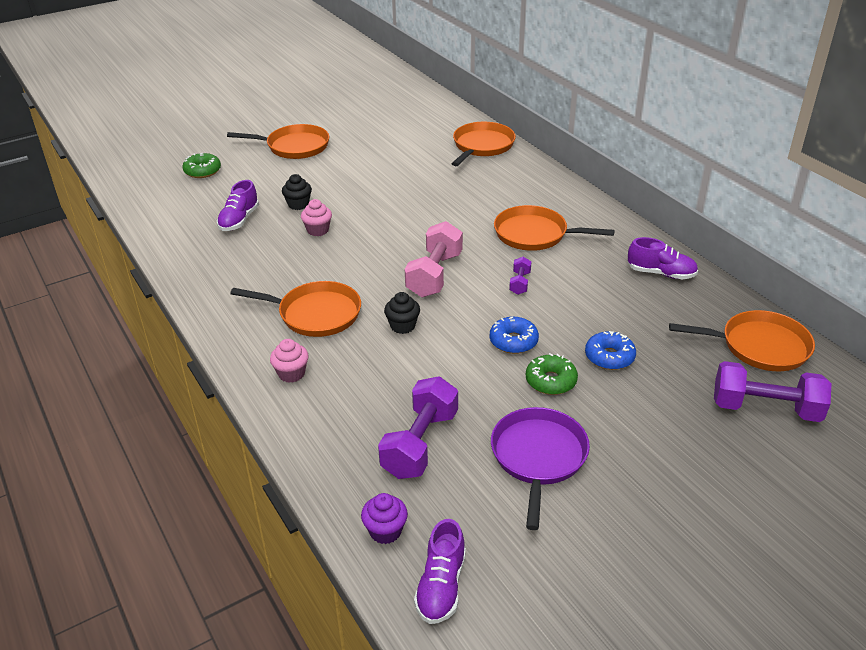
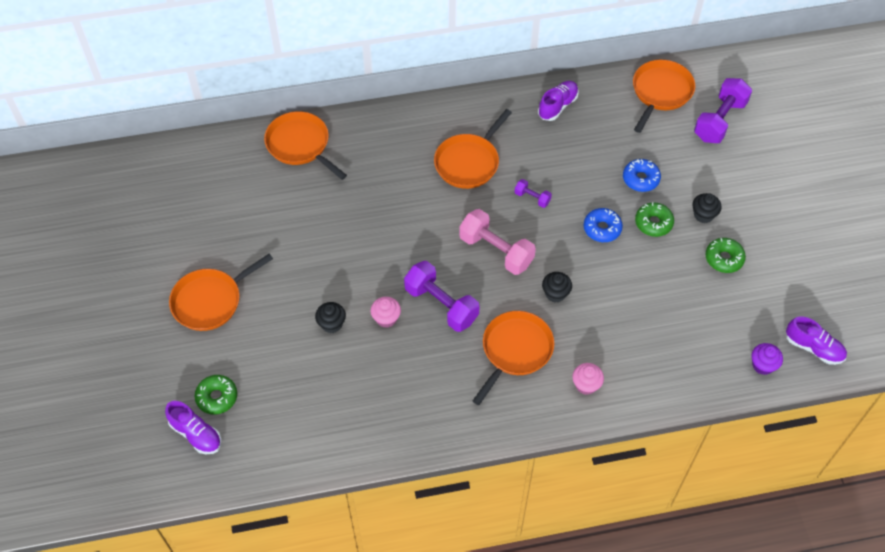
camera: 70 degrees left, 20 degrees up
purple shoe [217,180,259,231] -> purple shoe moved to [165,401,221,454]
orange pan [227,124,329,159] -> orange pan turned 150 degrees counterclockwise [169,254,273,331]
purple dumbbell [378,376,458,479] -> purple dumbbell moved to [404,261,480,332]
purple pan [491,407,590,530] -> green donut [705,238,746,273]
none -> black cupcake [692,193,722,223]

